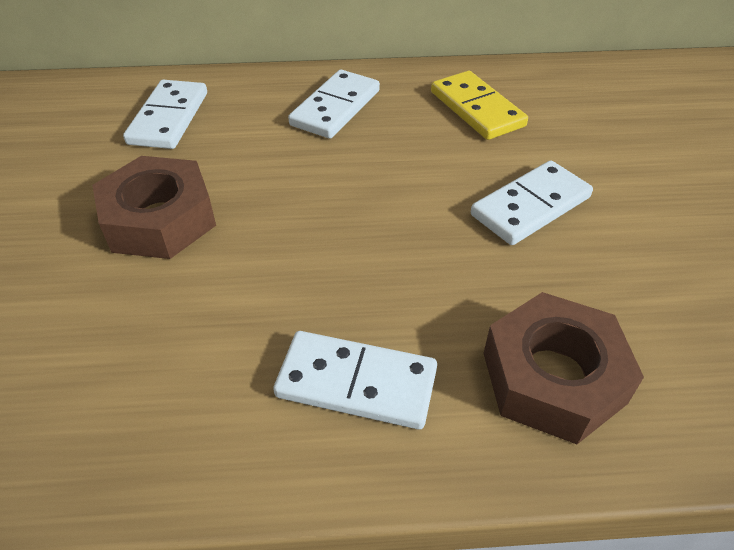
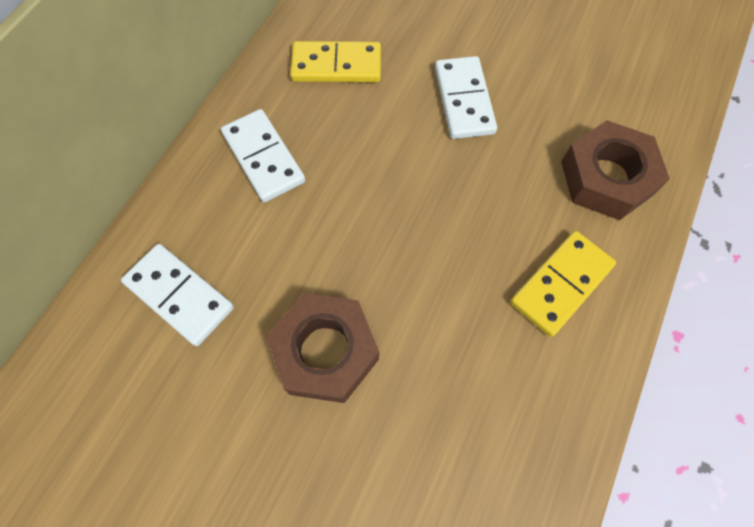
camera: 60 degrees left, 20 degrees up
white domino [273,331,437,429] -> yellow domino [510,231,616,337]

